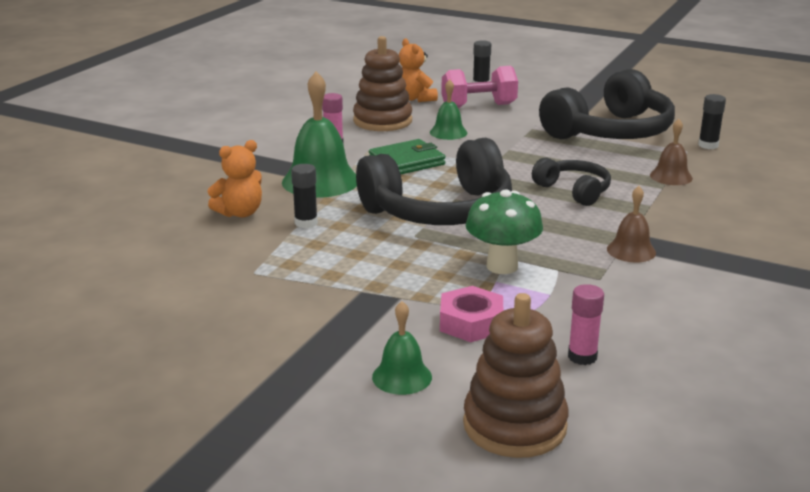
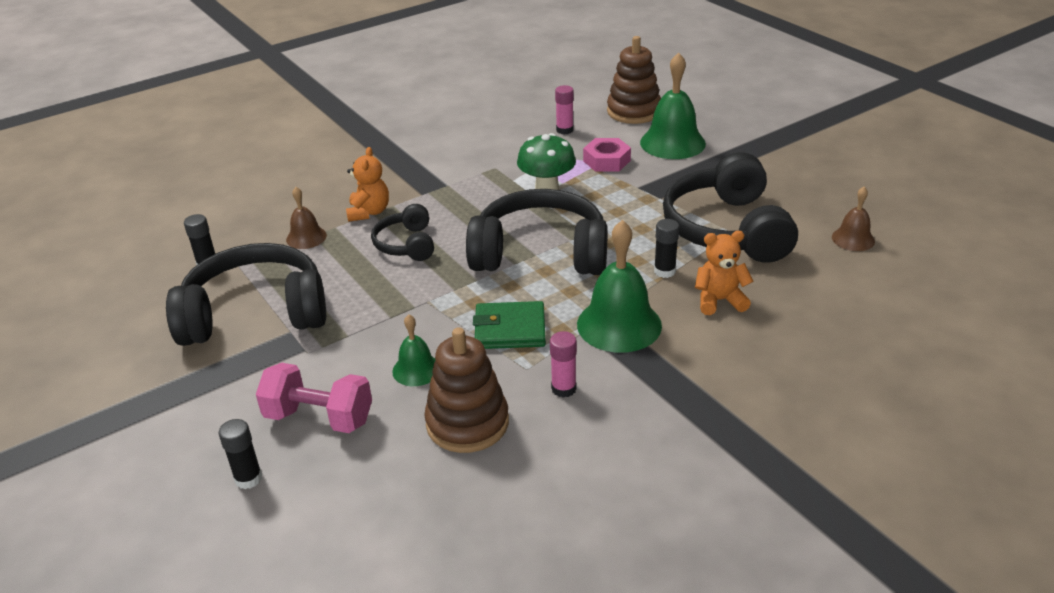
camera: 150 degrees left, 10 degrees up
green bell [372,301,432,395] -> green bell [640,52,706,159], size x1.83
orange teddy bear [399,38,438,102] -> orange teddy bear moved to [346,147,389,222]
brown bell [607,186,656,263] -> brown bell moved to [832,187,875,251]
none -> black headphones [663,152,798,263]

